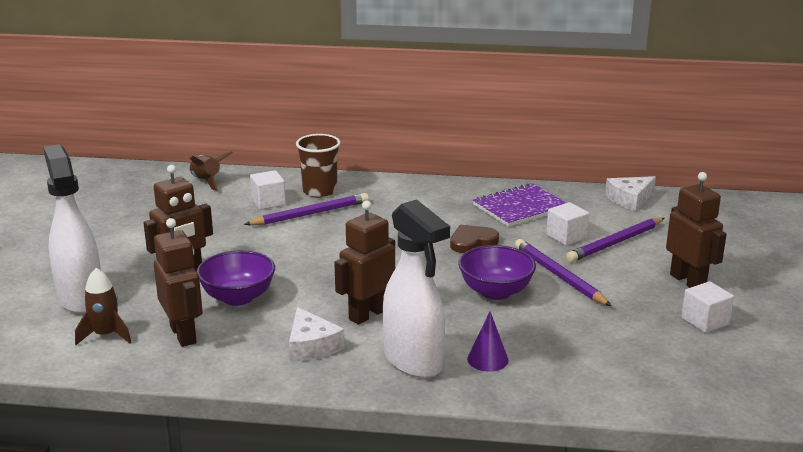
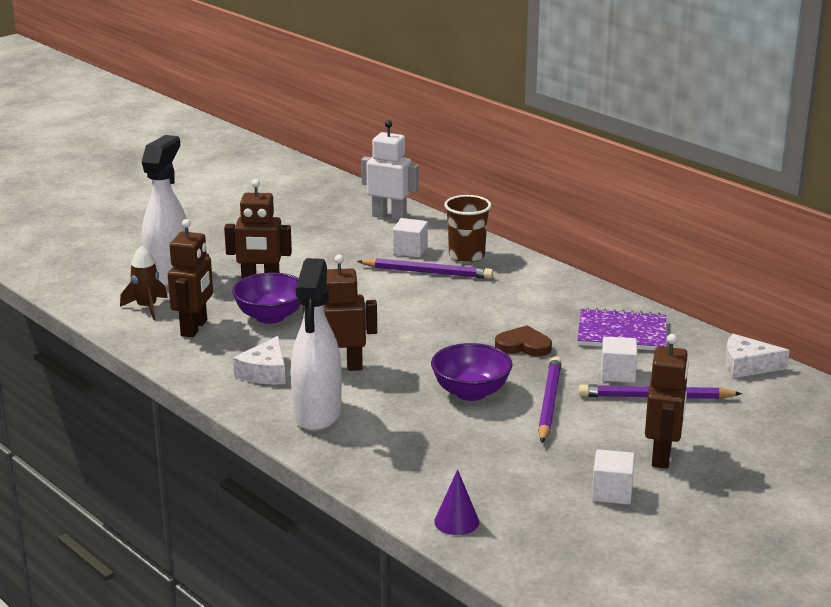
camera: 40 degrees right, 0 degrees up
brown rocket [189,151,233,191] -> white robot [361,120,419,221]
purple cone [467,312,509,372] -> purple cone moved to [434,469,479,535]

